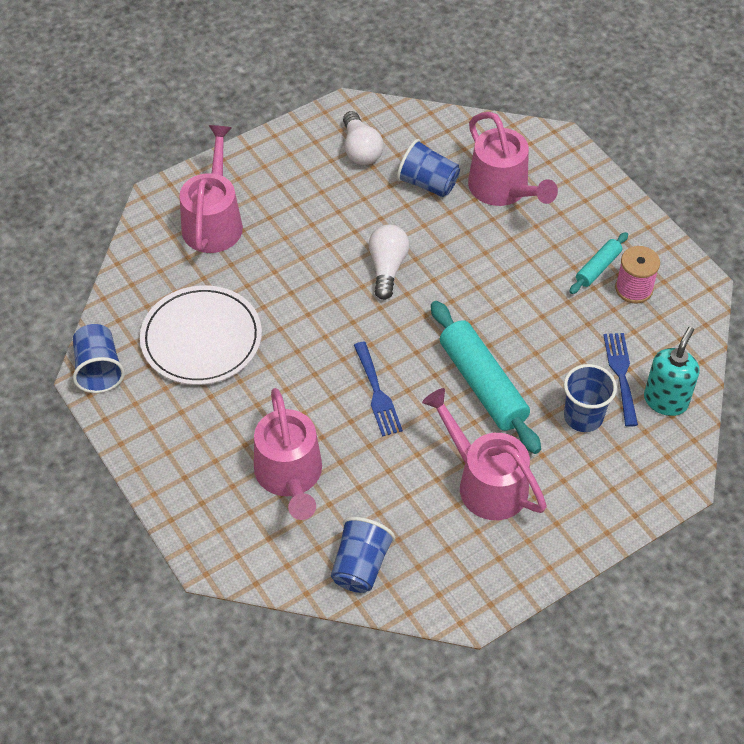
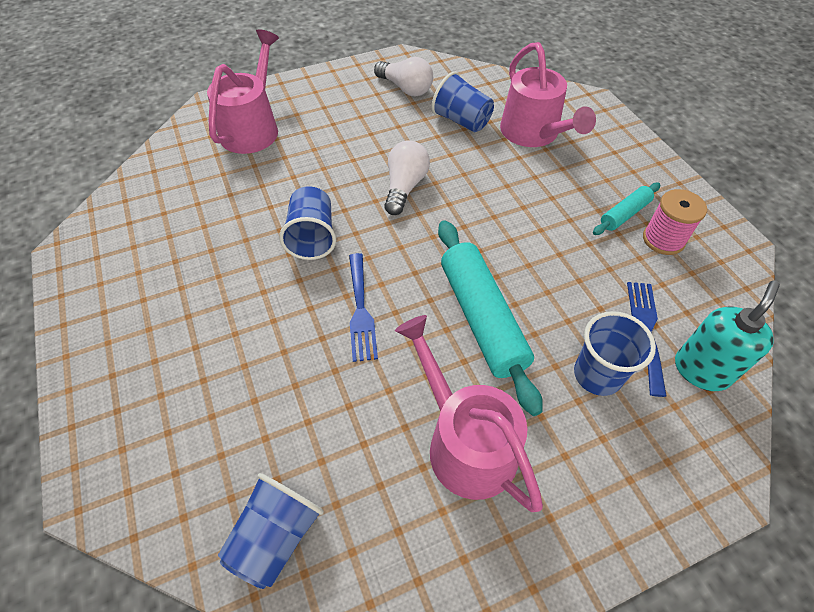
camera: 10 degrees right, 0 degrees up
blue cup [73,324,125,393] -> blue cup moved to [279,186,336,260]
white plate [140,285,262,385] -> none
pink watering can [254,388,322,520] -> none
white light bulb [343,111,384,165] -> white light bulb turned 45 degrees counterclockwise [374,57,433,97]

